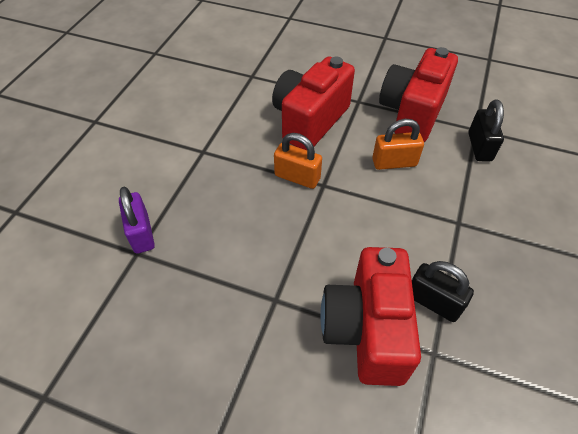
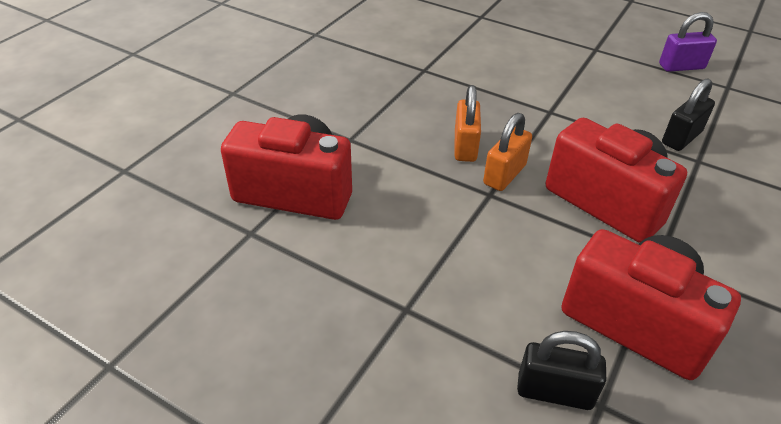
camera: 100 degrees right, 10 degrees down
purple padlock [119,187,155,254] -> purple padlock moved to [659,12,717,72]
orange padlock [372,119,424,170] -> orange padlock moved to [454,85,481,162]
black padlock [412,261,474,322] -> black padlock moved to [662,78,715,151]

